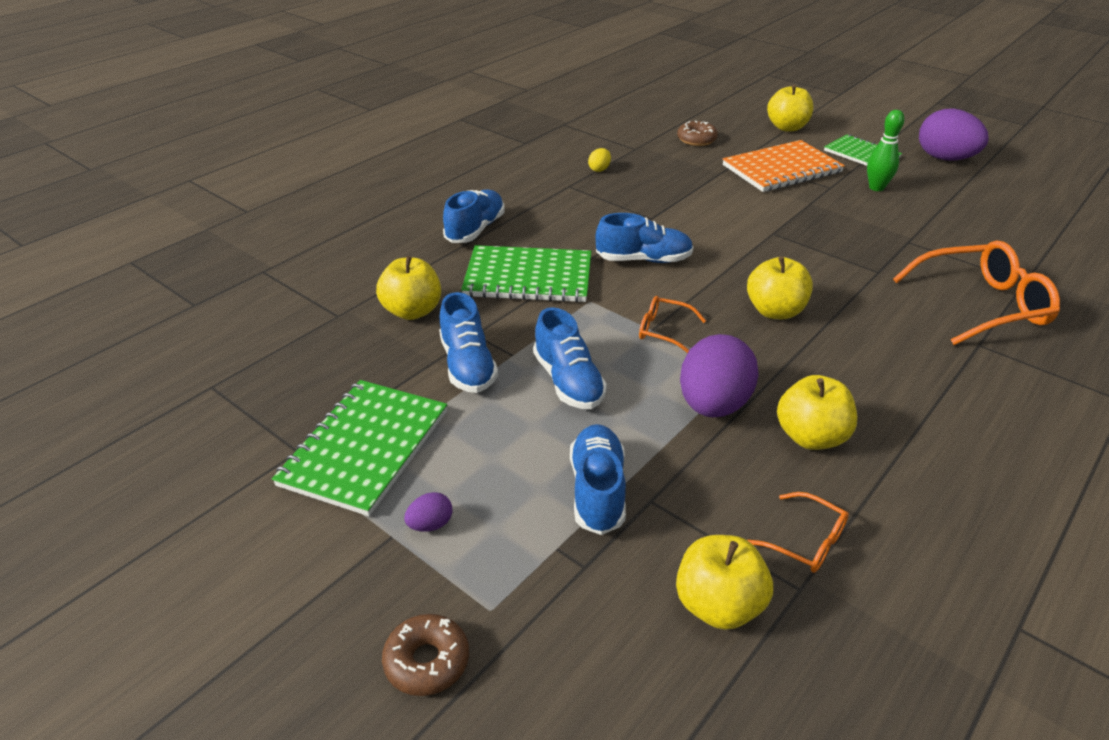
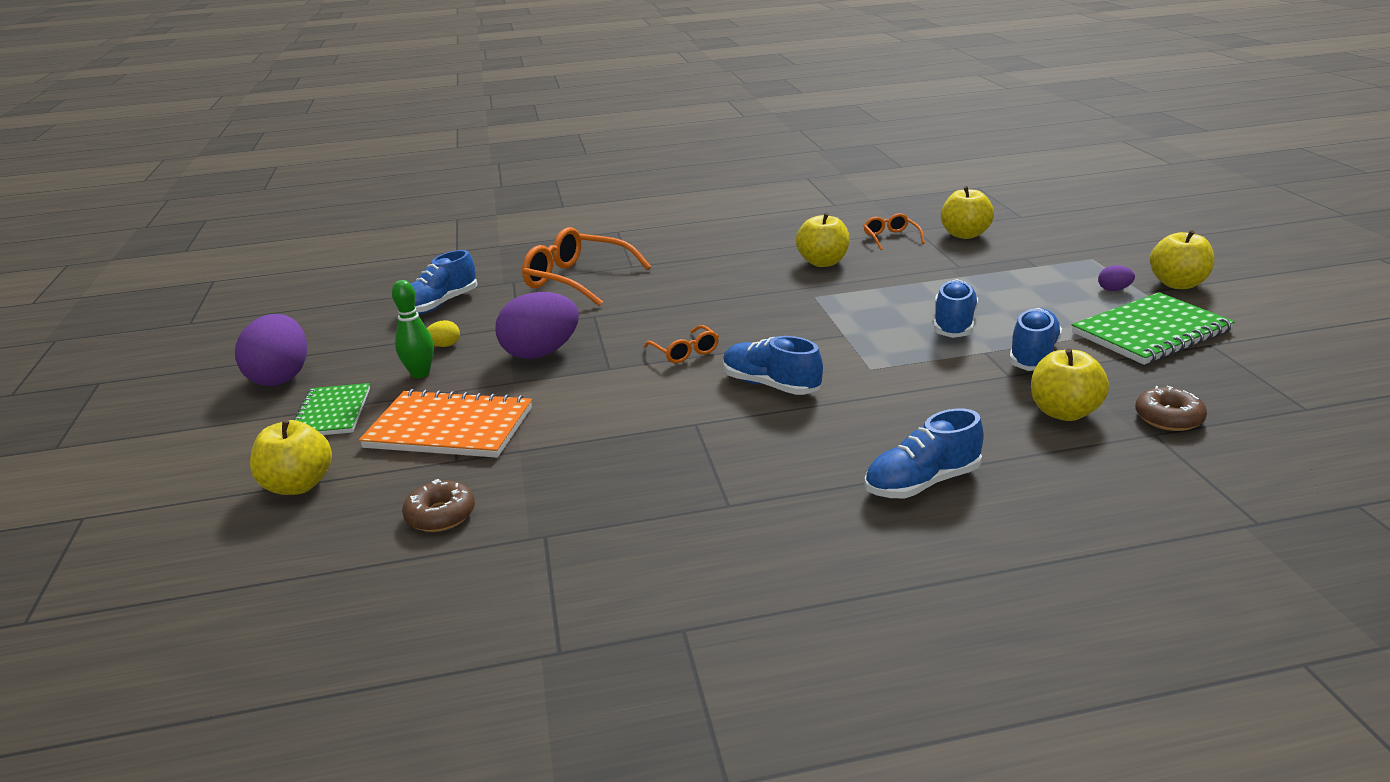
camera: 140 degrees left, 10 degrees down
brown donut [382,614,469,696] -> brown donut moved to [1135,386,1207,431]
green notebook [461,245,591,302] -> none
blue shoe [570,424,626,535] -> blue shoe moved to [411,250,478,315]
yellow egg [588,148,611,172] -> yellow egg moved to [427,320,460,347]
orange glasses [639,296,706,353] -> orange glasses moved to [644,325,719,363]
purple egg [680,334,759,417] -> purple egg moved to [495,292,579,359]
yellow apple [747,256,813,319] -> yellow apple moved to [1150,230,1215,289]

